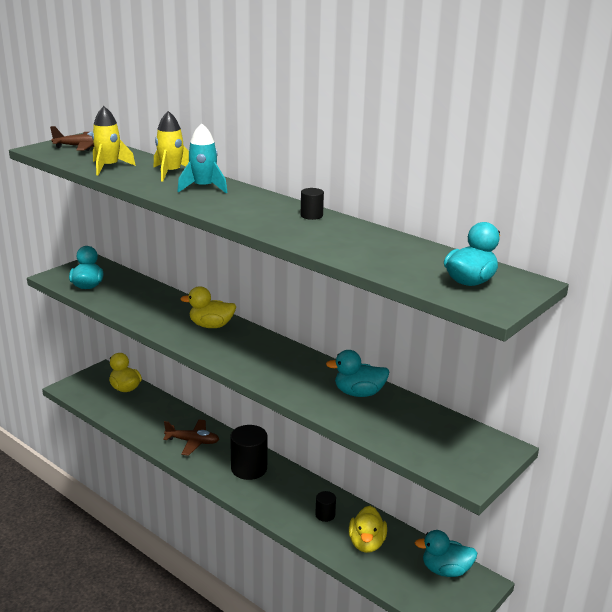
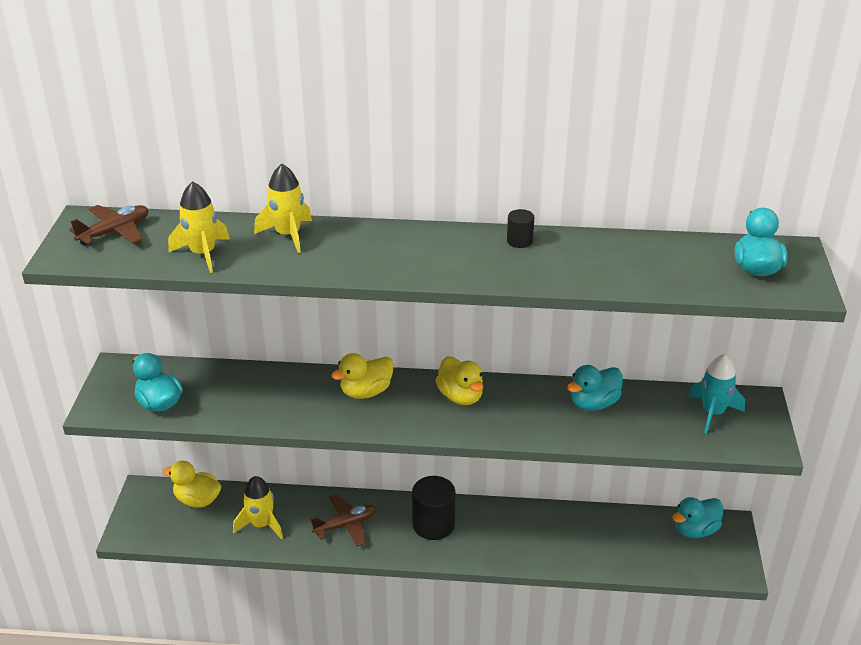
camera: 35 degrees left, 10 degrees up
turquoise rocket [177,123,228,194] -> turquoise rocket moved to [688,354,745,433]
black cylinder [315,491,336,522] -> none
yellow duck [349,506,387,553] -> yellow duck moved to [436,356,483,405]
none -> yellow rocket [233,476,283,539]

